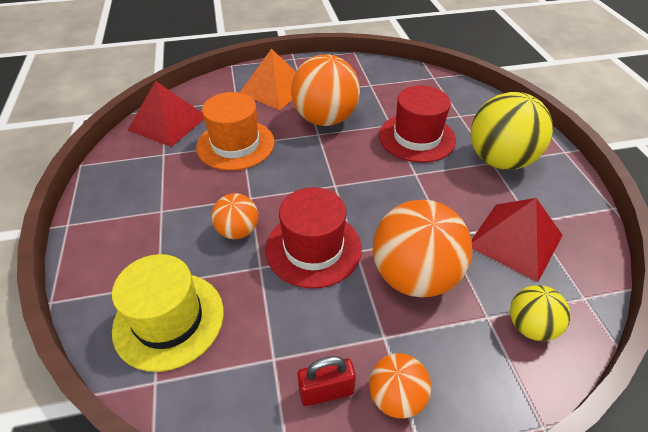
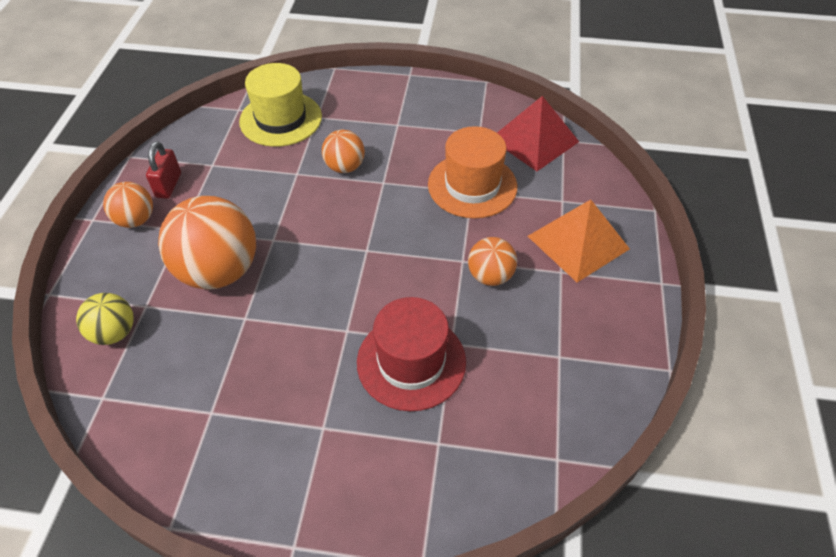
camera: 110 degrees right, 5 degrees up
red hat [266,187,362,289] -> none
orange ball [291,54,360,126] -> orange ball [468,237,517,286], size x0.53
yellow ball [471,92,553,170] -> none
red pyramid [472,198,563,282] -> none

